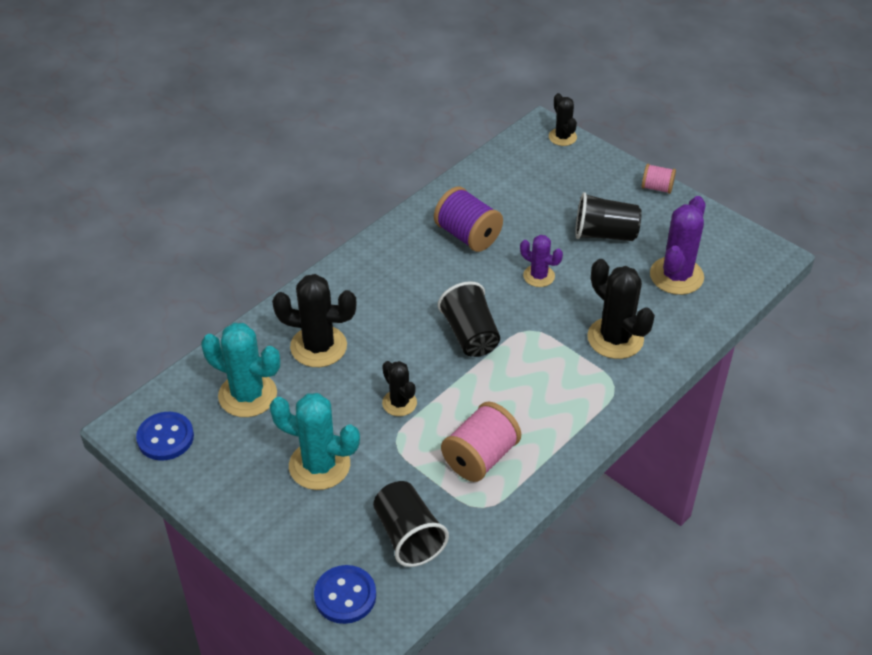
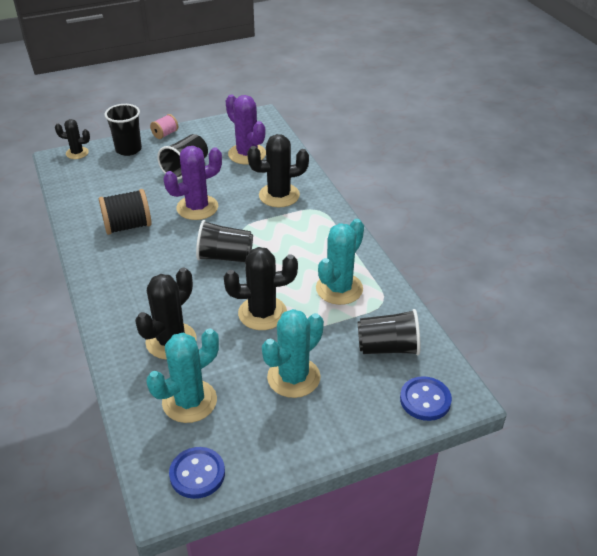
camera: 65 degrees left, 5 degrees down
black cactus [382,361,417,416] -> black cactus [224,247,298,330], size x1.70
purple spool [434,187,503,252] -> black spool [99,189,152,235]
pink spool [441,402,521,482] -> turquoise cactus [316,219,364,305]
purple cactus [520,235,563,287] -> purple cactus [163,146,222,220], size x1.70
none -> black cup [104,104,142,156]

